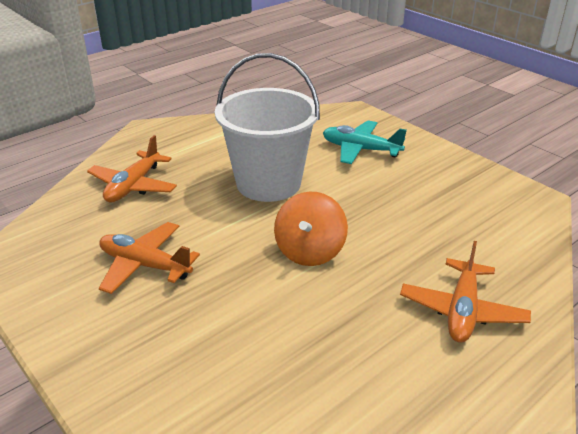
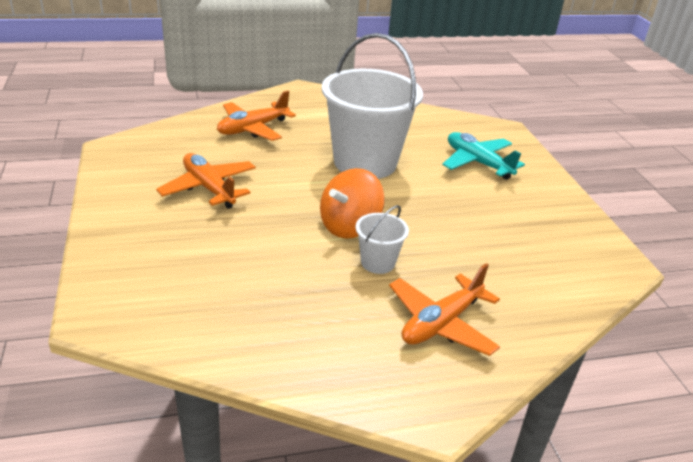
camera: 25 degrees right, 0 degrees up
none -> white bucket [356,205,409,274]

